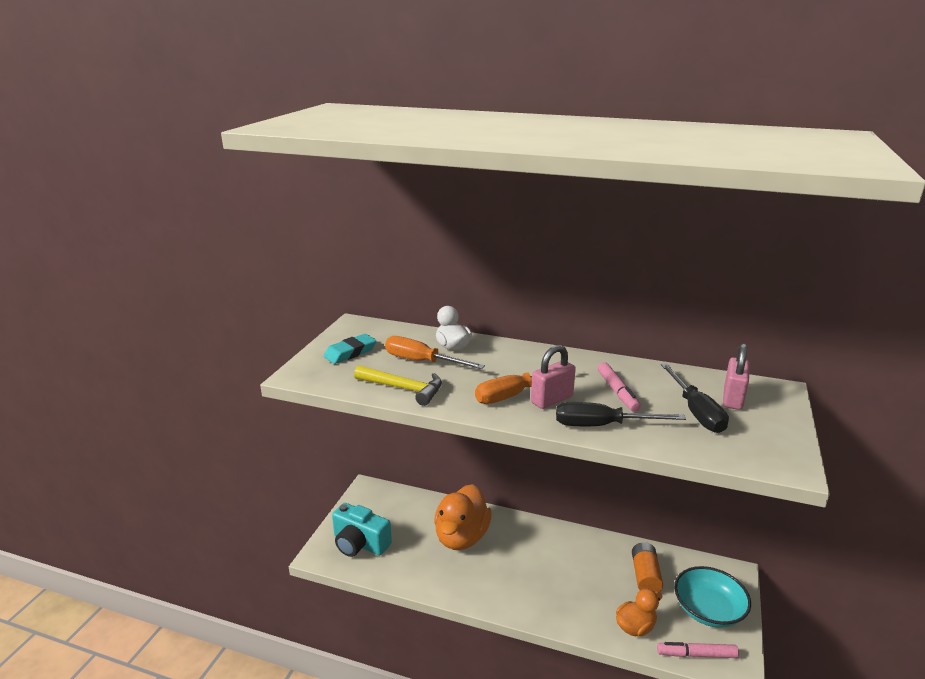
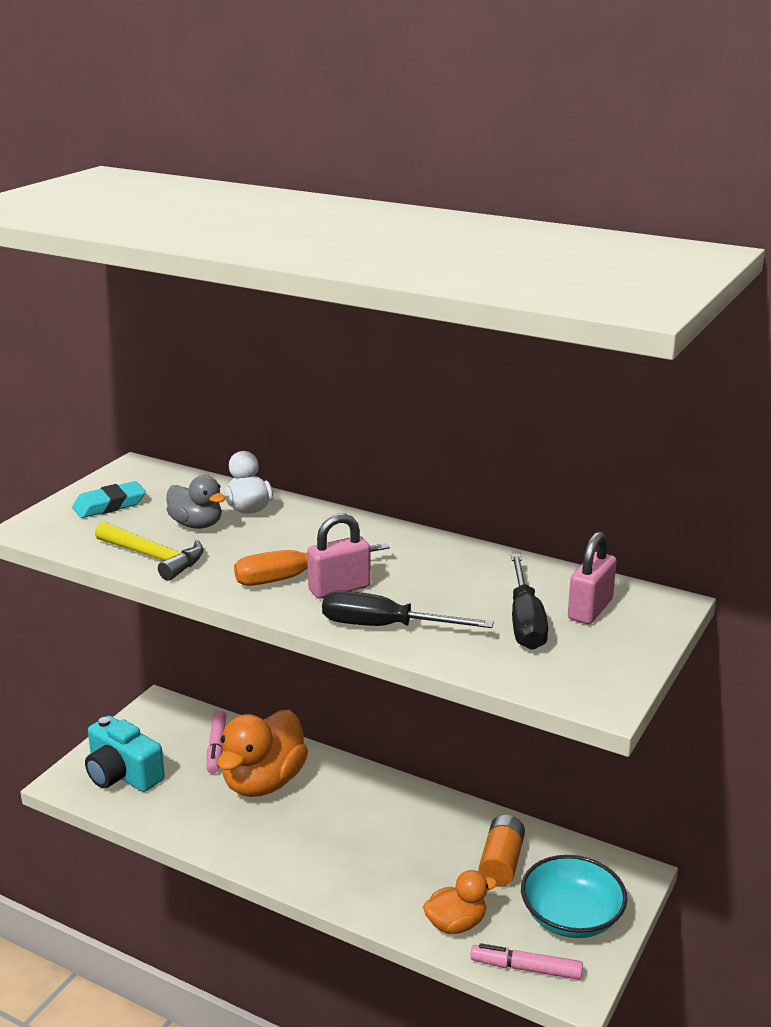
camera: 10 degrees right, 0 degrees up
orange screwdriver [385,336,485,369] -> grey duck [166,475,226,529]
pink marker [598,362,641,412] -> pink marker moved to [207,710,226,774]

